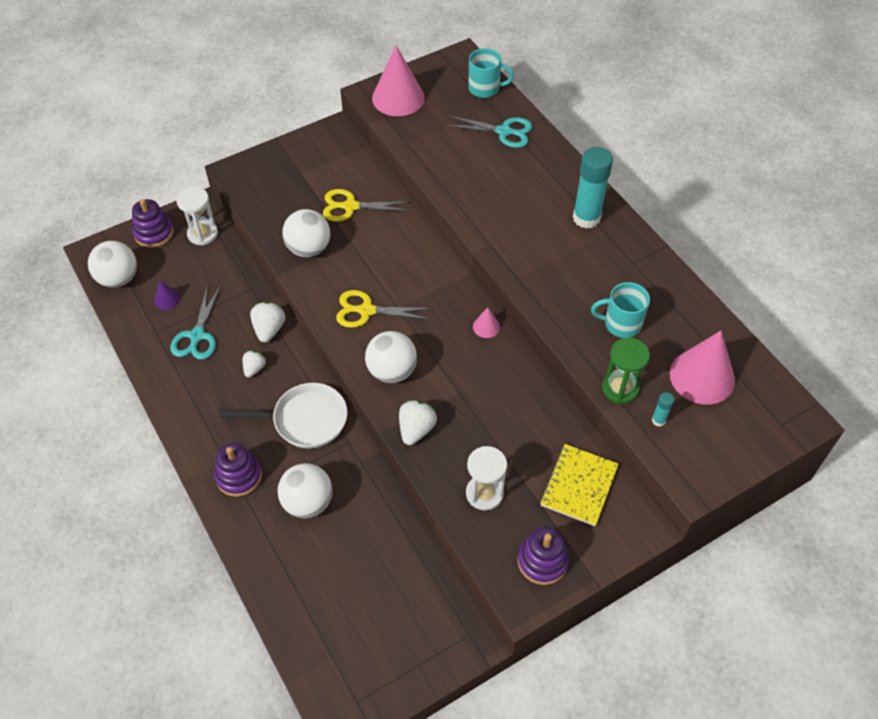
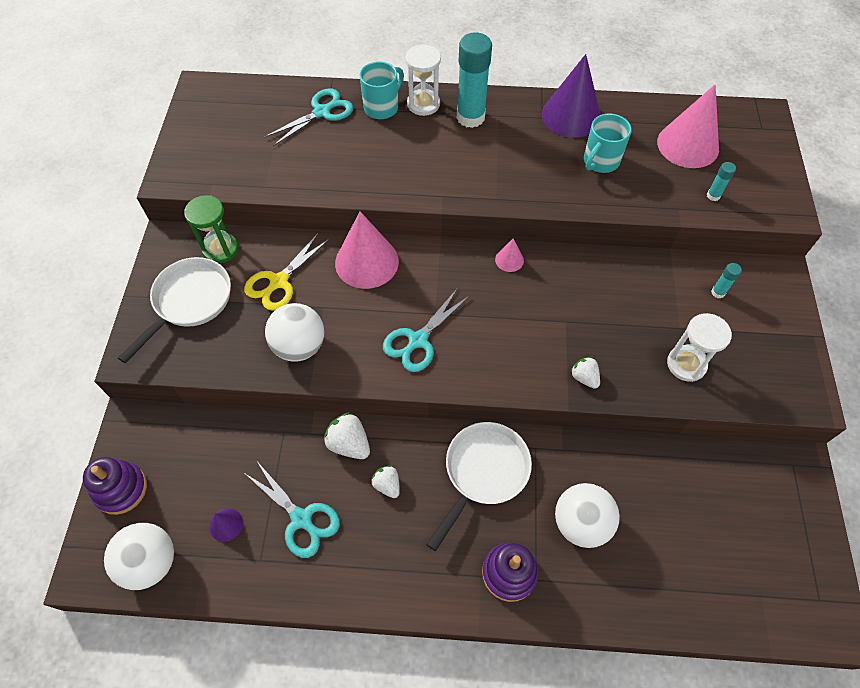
camera: 55 degrees left, 5 degrees up
white hourglass [176,187,218,245] -> white hourglass moved to [405,44,441,116]
yellow scissors [336,290,431,328] -> turquoise scissors [383,288,469,372]
white ball [365,331,417,383] -> none
pink cone [372,45,425,116] -> pink cone moved to [335,211,399,289]
white strawberry [399,400,437,445] -> white strawberry [570,357,600,389], size x0.65
turquoise mug [469,48,514,98] -> turquoise mug moved to [360,62,404,119]
purple stacking toy [518,527,569,585] -> none
yellow notebook [540,444,619,526] -> turquoise glue stick [711,263,742,299]
green hourglass [602,338,650,404] -> green hourglass moved to [184,195,238,264]
none -> white pan [118,257,231,363]
none -> purple cone [542,54,601,138]

